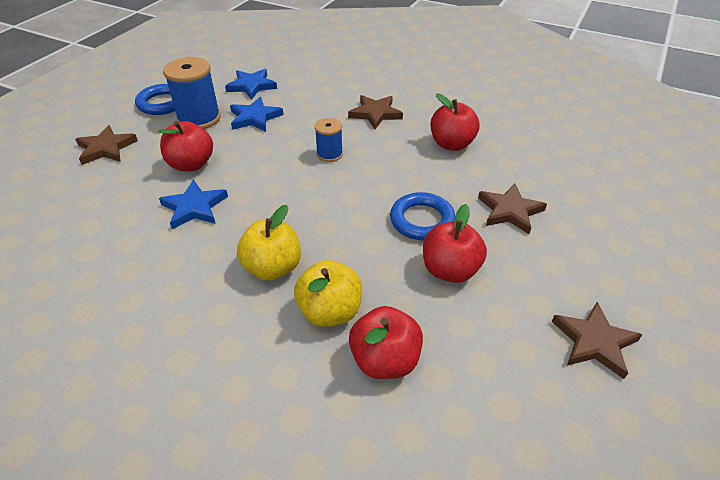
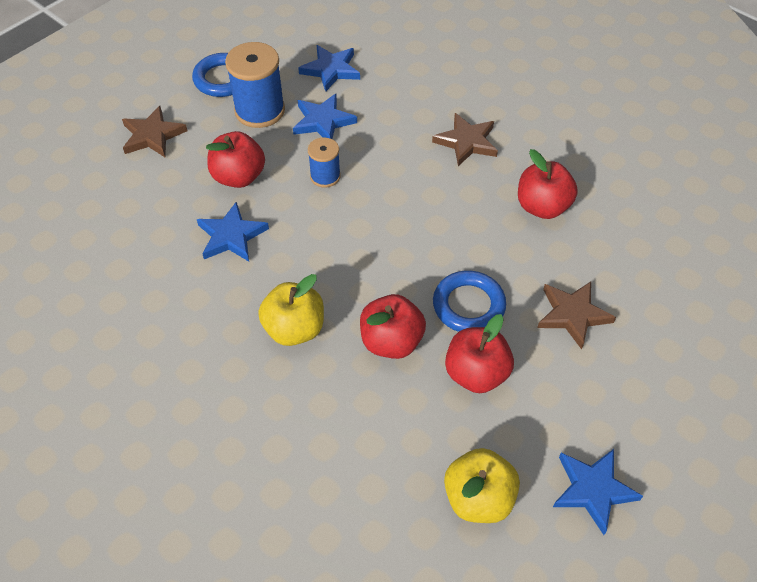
camera: 15 degrees right, 10 degrees up
yellow apple [294,260,362,327] -> yellow apple moved to [444,448,520,523]
blue spool [315,118,343,162] -> blue spool moved to [308,138,341,188]
red apple [349,306,423,379] -> red apple moved to [360,294,426,359]
brown star [552,302,642,379] -> blue star [553,449,643,535]

